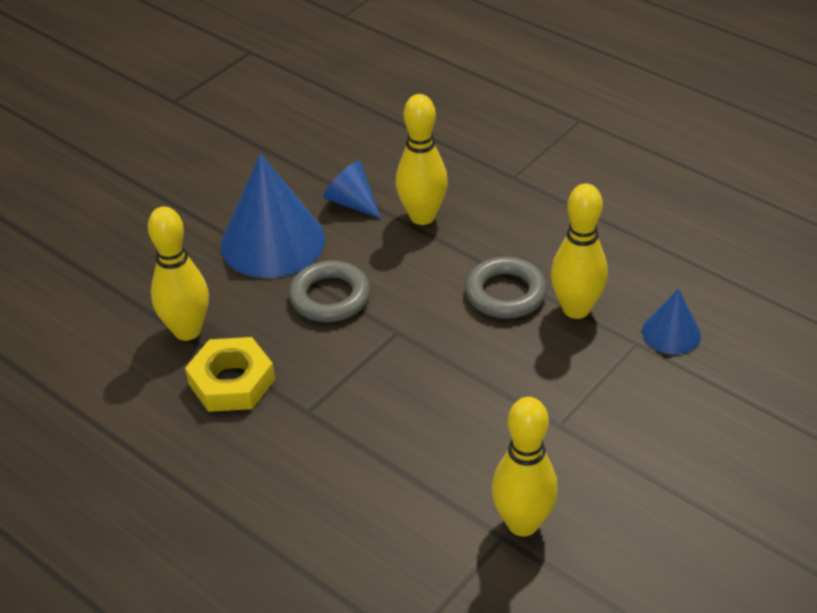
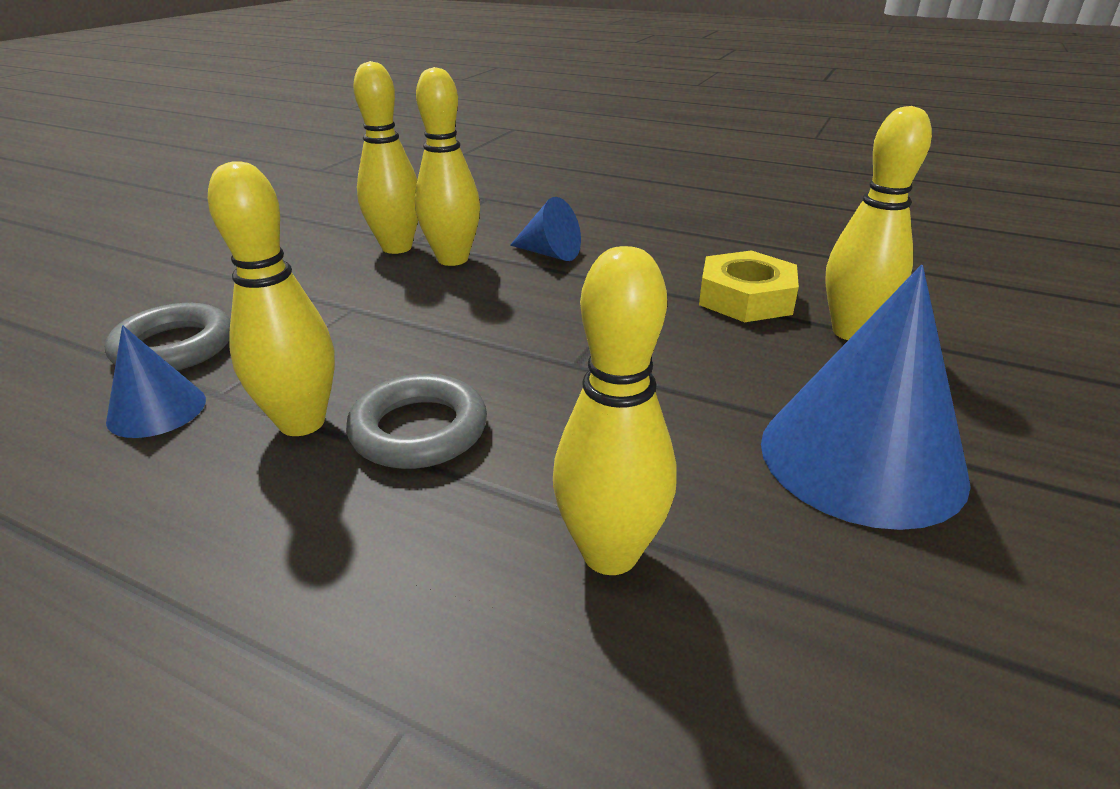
camera: 165 degrees right, 10 degrees down
grey ring [289,261,370,322] -> grey ring moved to [105,303,231,370]
blue cone [323,161,381,219] -> blue cone moved to [510,197,581,261]
none -> yellow bowling pin [415,67,480,266]

